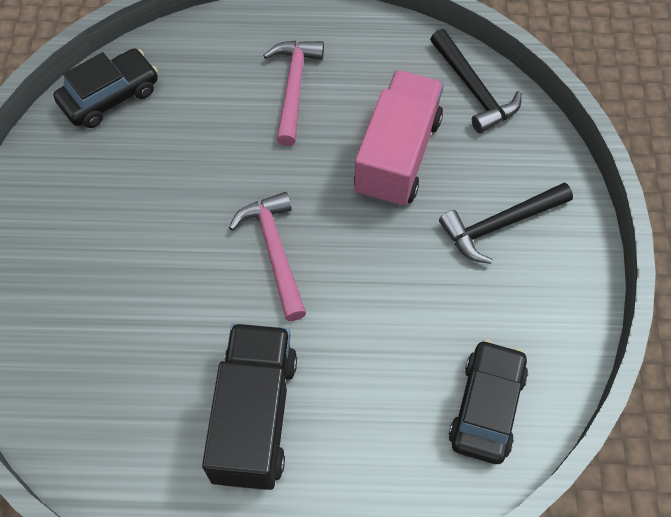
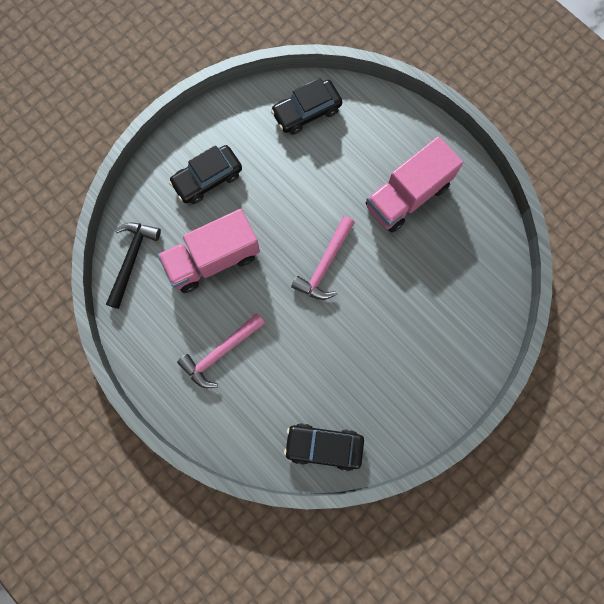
camera: 135 degrees left, 15 degrees up
black truck [202,323,297,490] -> pink truck [366,136,463,233]
black hammer [439,182,573,264] -> black car [169,145,242,204]

